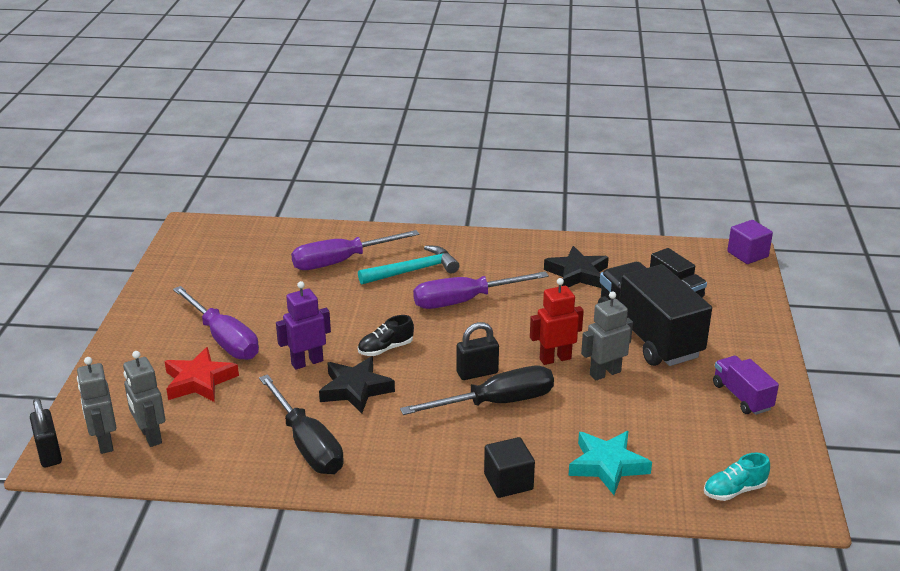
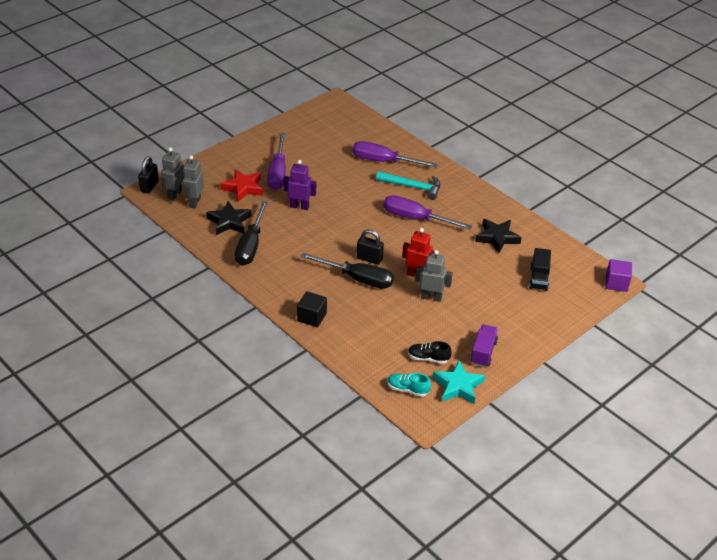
camera: 40 degrees right, 10 degrees up
black star [319,356,395,414] -> black star moved to [206,201,251,235]
black shoe [358,315,414,356] -> black shoe moved to [408,341,452,364]
turquoise star [568,431,652,495] -> turquoise star moved to [433,360,485,404]
black truck [598,262,712,366] -> none

